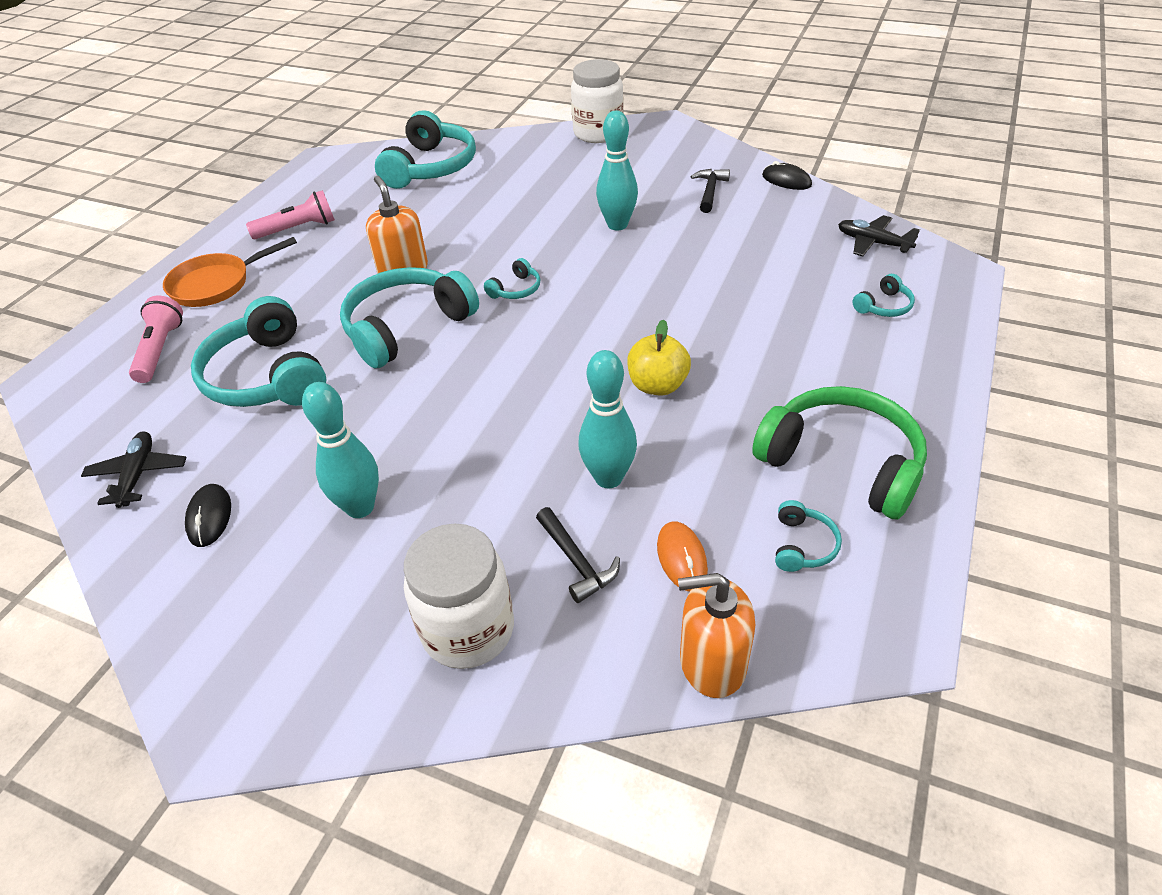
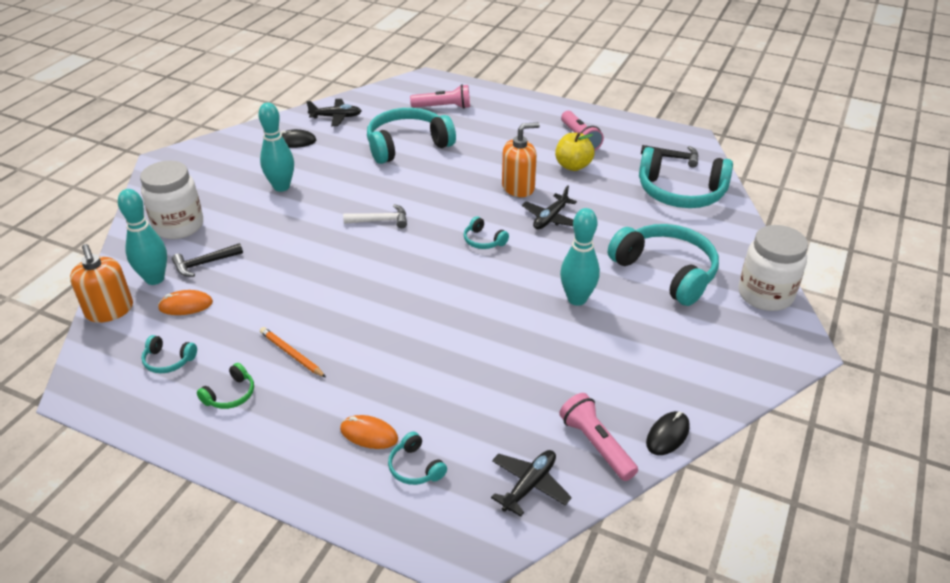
camera: 90 degrees right, 5 degrees down
orange pan [163,237,297,307] -> none
turquoise headphones [340,267,479,368] -> turquoise headphones moved to [608,224,719,306]
turquoise bowling pin [578,350,637,489] -> turquoise bowling pin moved to [118,189,167,285]
yellow apple [627,319,691,395] -> yellow apple moved to [555,132,595,171]
orange soap dispenser [678,573,755,698] -> orange soap dispenser turned 150 degrees clockwise [70,244,133,323]
black hammer [690,169,730,213] -> black hammer moved to [641,145,699,168]
green headphones [752,386,927,519] -> green headphones [197,363,254,409], size x0.44
none -> orange pencil [260,327,326,377]
none -> orange mouse [340,415,398,449]
none -> white hammer [343,204,407,228]
none -> black plane [522,185,577,229]
none -> pink flashlight [559,393,638,481]

